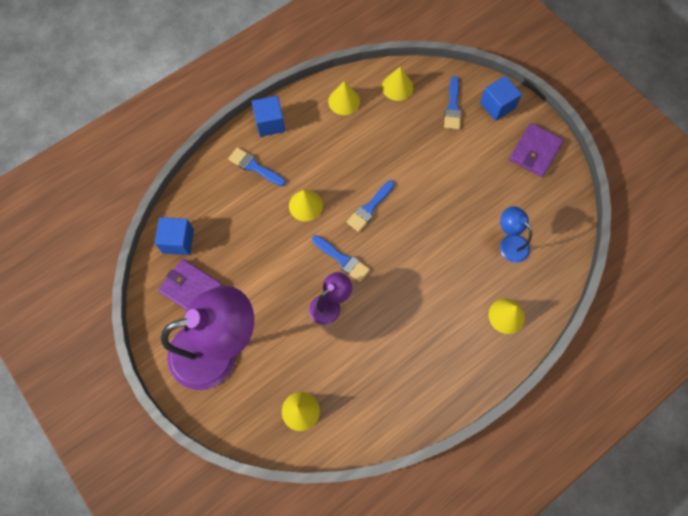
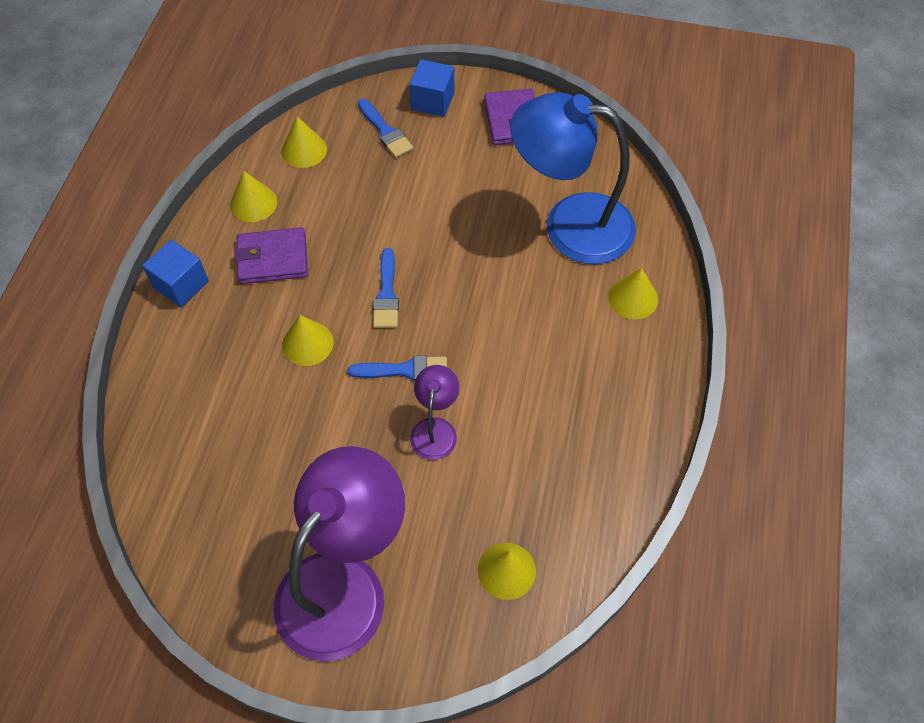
camera: 40 degrees left, 10 degrees down
blue cube [155,217,194,255] -> none
purple wallet [158,259,223,310] -> purple wallet moved to [234,227,308,284]
blue brush [228,147,286,186] -> none
blue lamp [500,206,532,263] -> blue lamp [510,92,636,264], size x2.16

